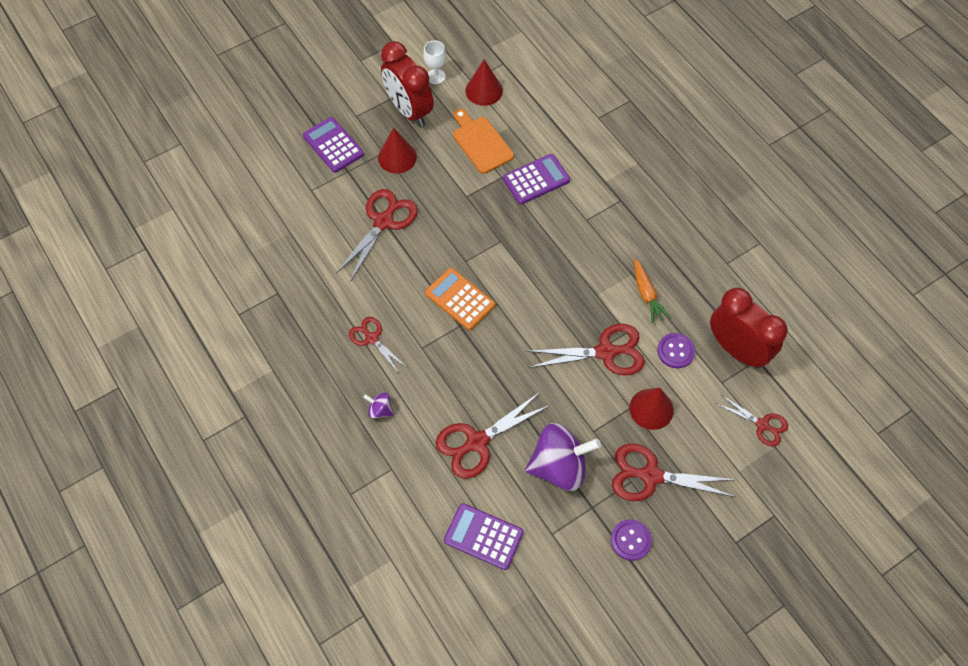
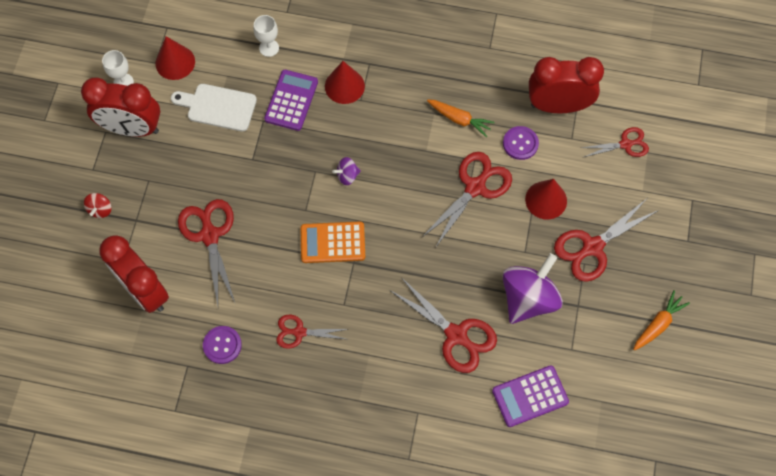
camera: 45 degrees left, 5 degrees up
purple calculator [303,117,364,173] -> red spinning top [84,193,111,218]
purple spinning top [363,392,394,419] -> purple spinning top moved to [332,157,361,185]
red cone [378,127,417,174] -> red cone moved to [325,61,365,104]
red scissors [436,392,550,479] -> red scissors turned 60 degrees counterclockwise [389,277,497,373]
orange cutting board [453,109,514,174] -> white cutting board [171,84,257,132]
purple button [611,519,652,561] -> purple button moved to [203,326,242,364]
none -> red clock [99,235,169,313]
none -> white goblet [253,15,279,57]
none -> orange carrot [633,290,690,350]

